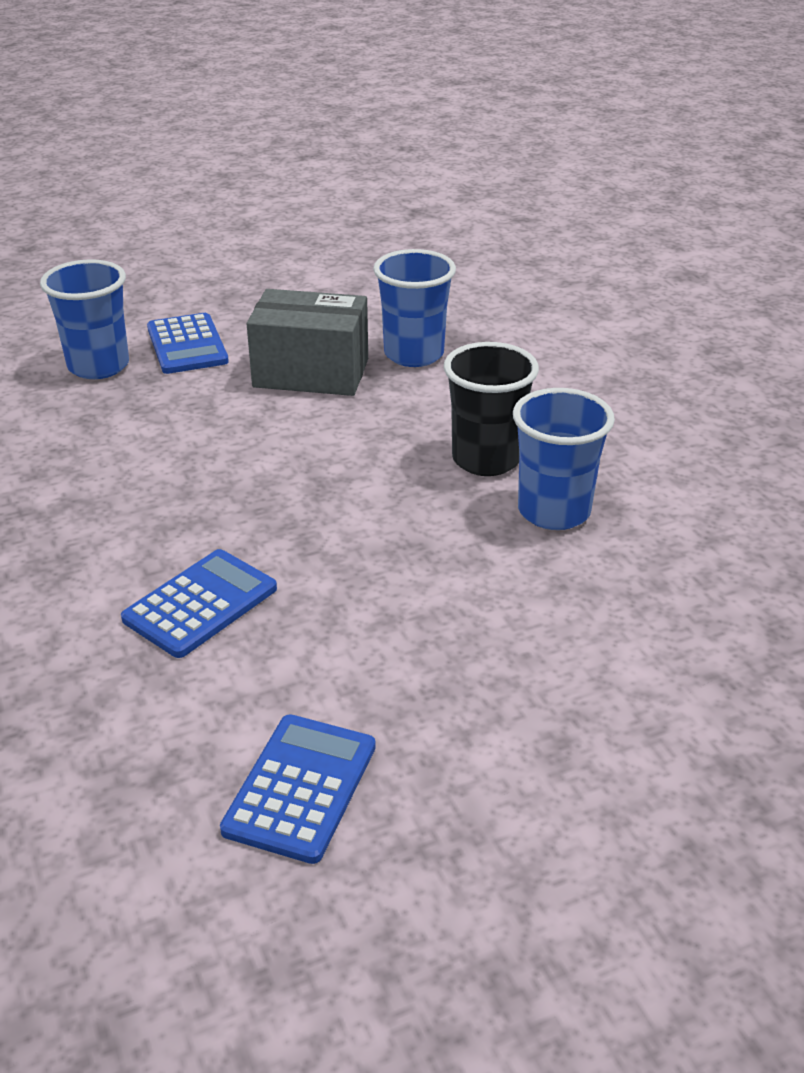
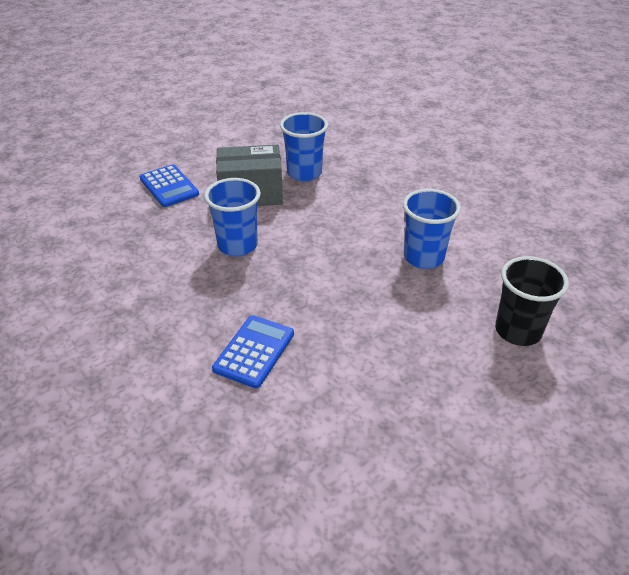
camera: 15 degrees left, 5 degrees up
blue cup [40,259,129,379] -> blue cup moved to [204,178,261,257]
blue calculator [220,714,376,864] -> none
black cup [444,342,539,476] -> black cup moved to [495,256,569,346]

